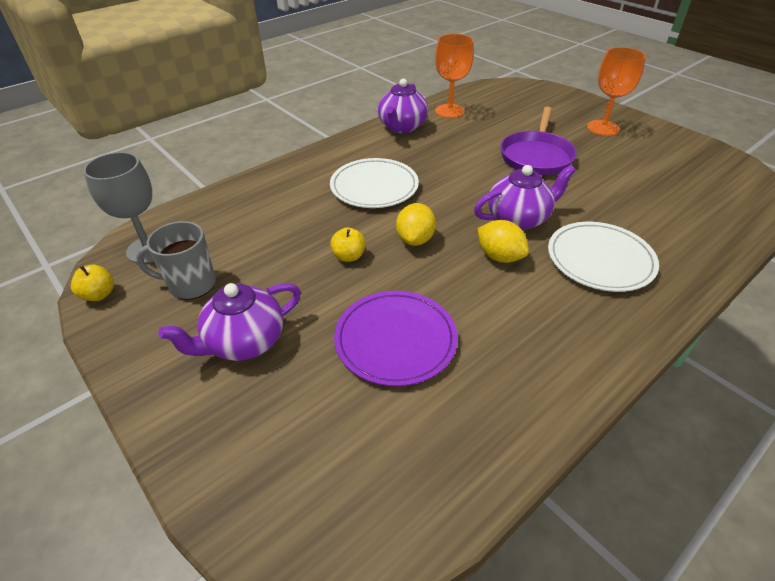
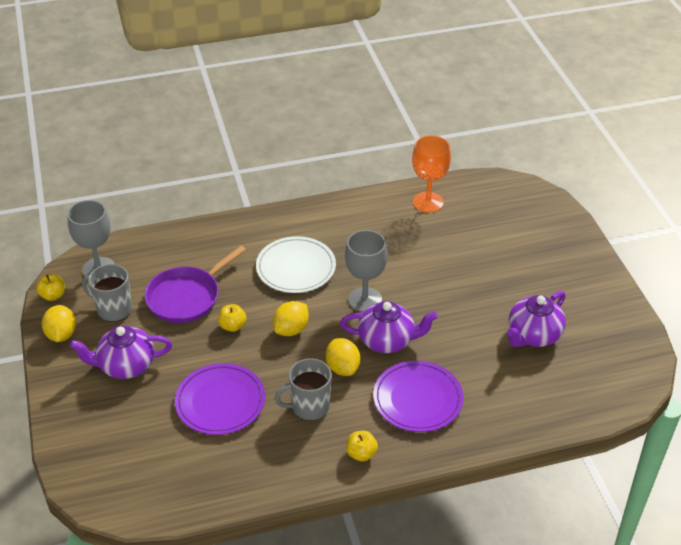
camera: 25 degrees right, 0 degrees up
purple teapot [378,78,428,133] -> purple teapot moved to [507,291,566,347]
purple pan [500,107,576,175] -> purple pan moved to [144,246,246,323]
white plate [548,222,659,292] -> purple plate [373,361,463,432]
orange goblet [587,47,646,136] -> none
none -> yellow lemon [42,305,76,342]
none -> grey mug [275,358,332,421]
none -> grey goblet [345,230,387,312]
none -> yellow apple [346,431,378,462]

